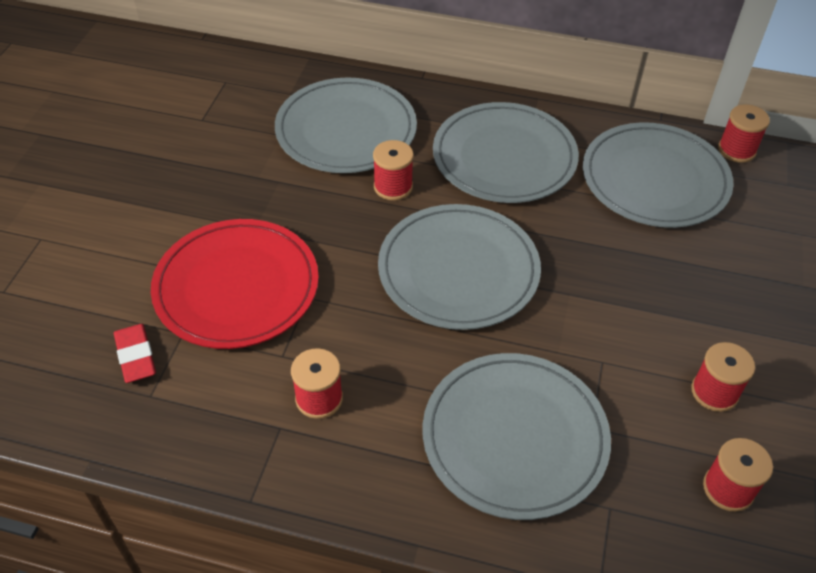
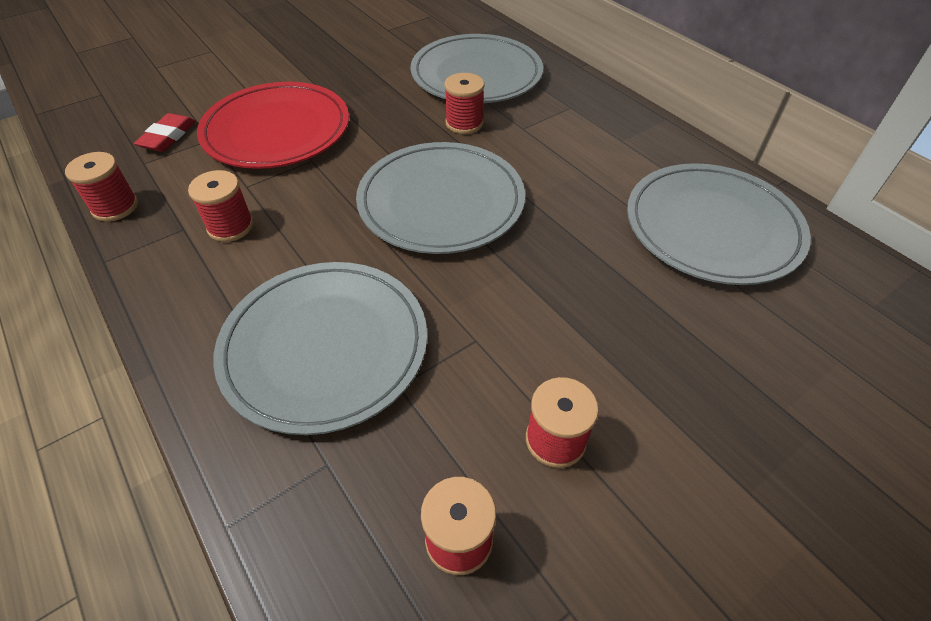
camera: 40 degrees right, 0 degrees up
grey plate [433,102,579,203] -> none
red spool [718,104,770,163] -> red spool moved to [65,152,138,222]

